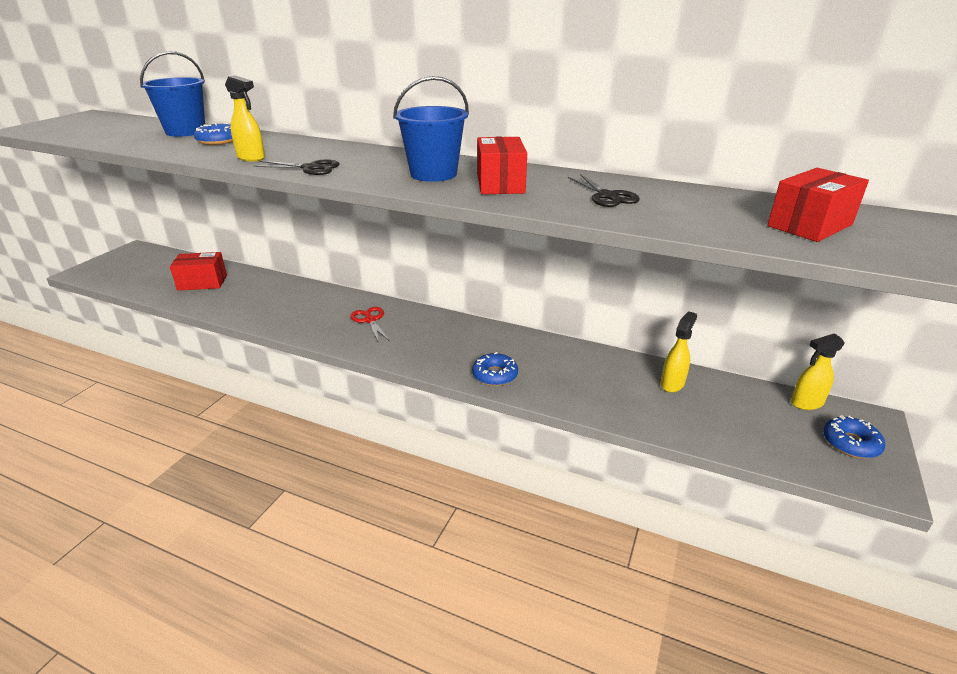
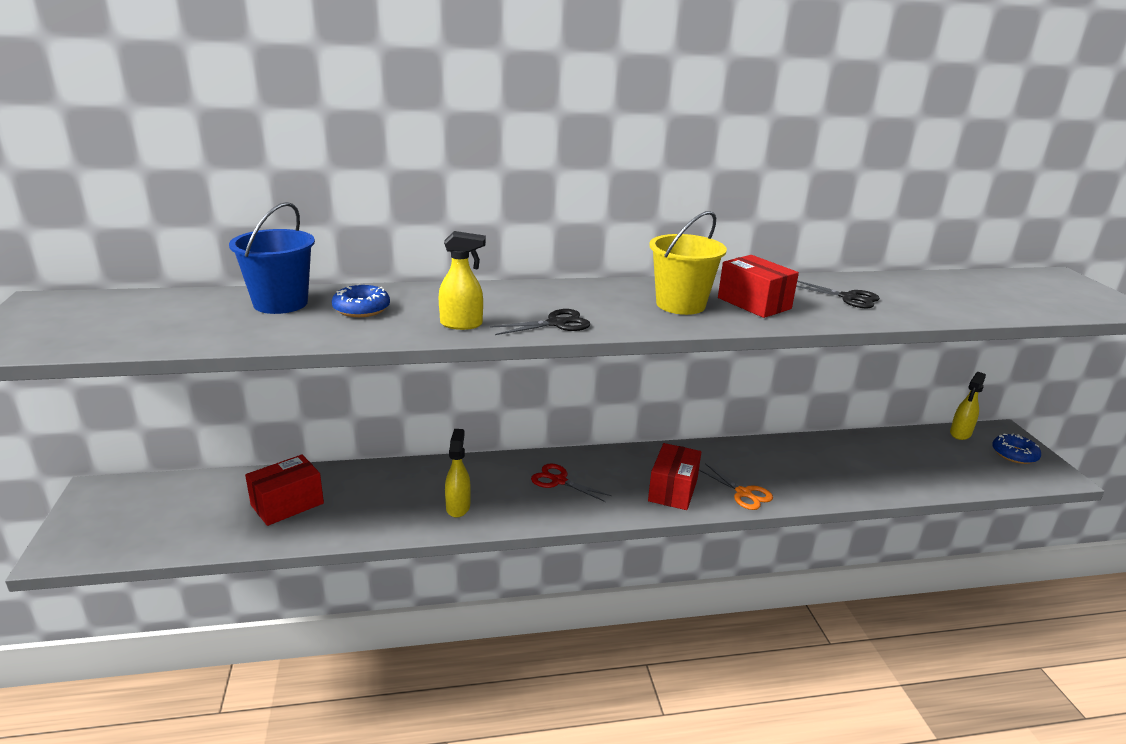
camera: 35 degrees left, 5 degrees down
blue bucket [393,76,469,182] -> yellow bucket [649,211,727,315]
blue donut [472,352,518,386] -> orange scissors [699,463,773,510]
yellow spray bottle [661,311,697,392] -> yellow spray bottle moved to [445,429,471,518]
red box [767,168,869,242] -> red box moved to [648,443,701,510]

